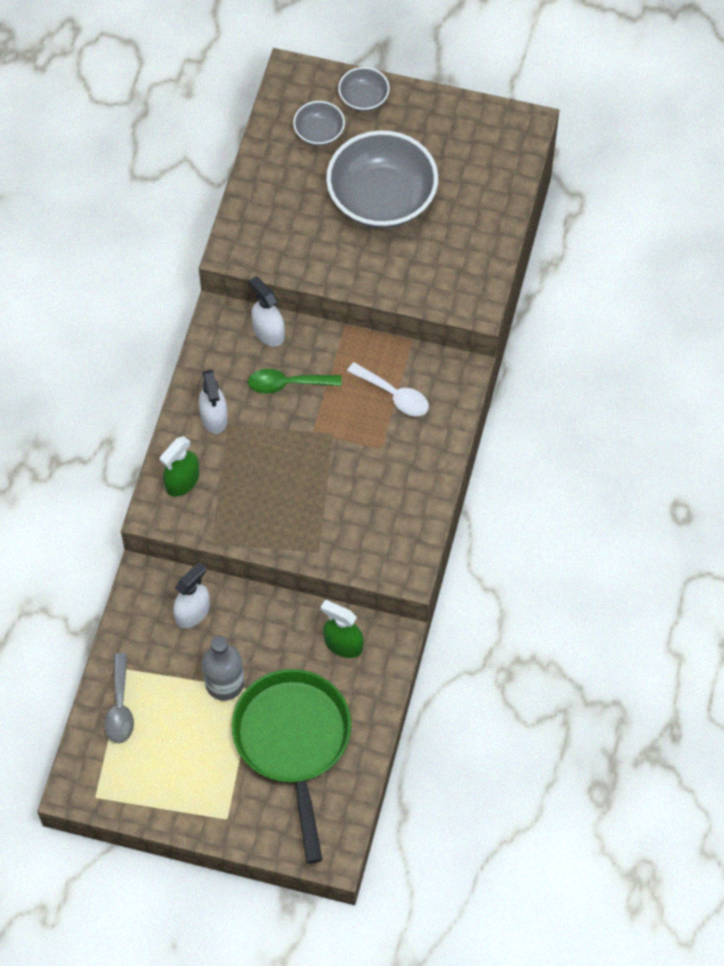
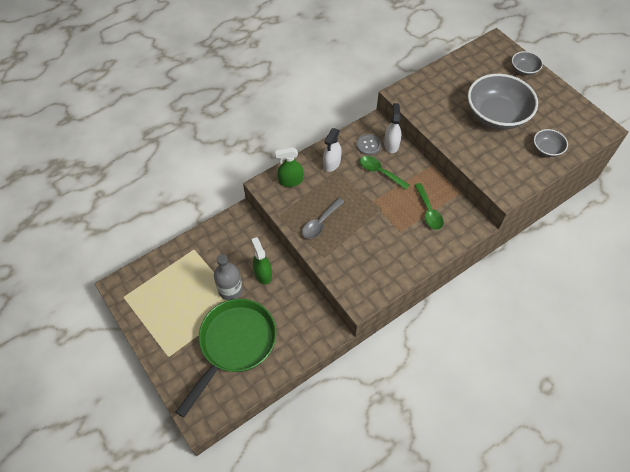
camera: 40 degrees right, 5 degrees down
grey spoon [104,653,134,743] -> grey spoon moved to [302,198,344,239]
white spray bottle [173,562,210,628] -> none
grey bowl [293,101,345,146] -> grey bowl moved to [534,129,568,157]
green spray bottle [320,600,364,658] -> green spray bottle moved to [251,237,272,285]
white spoon [347,362,429,416] -> green spoon [414,183,444,230]
none -> grey button [356,134,381,155]

